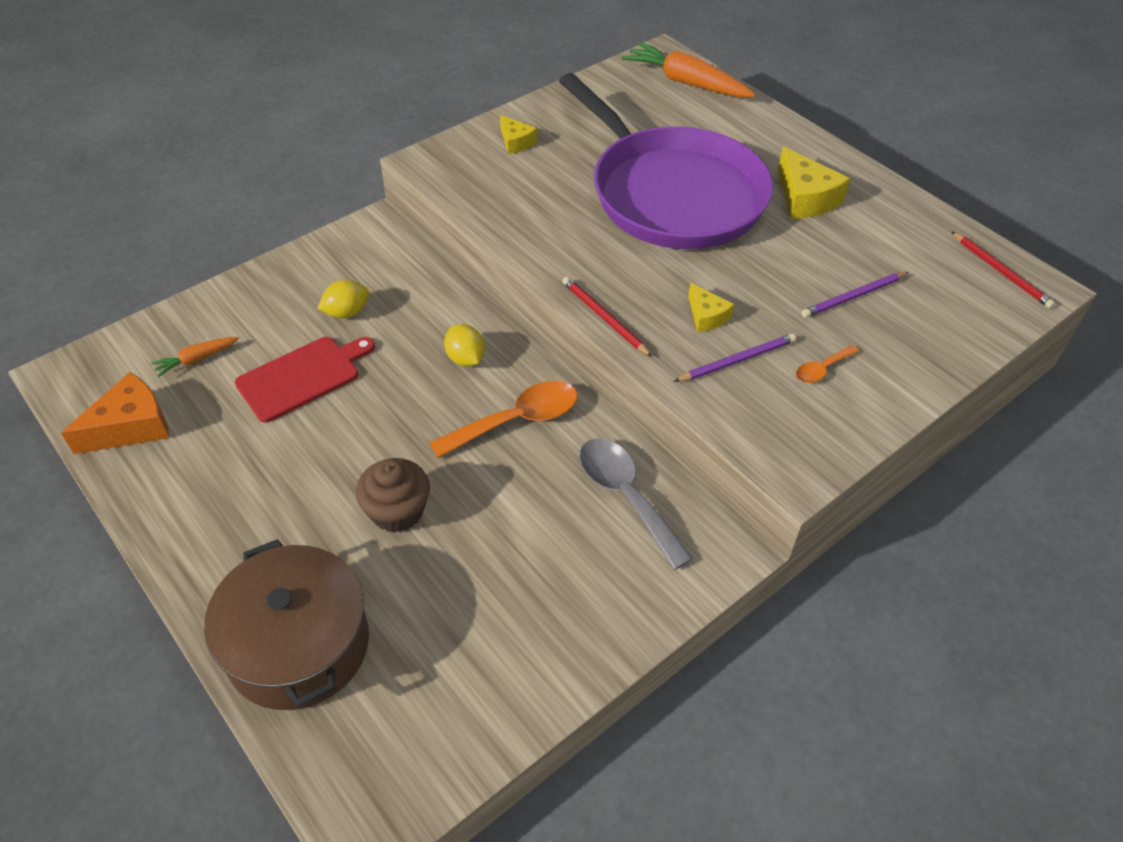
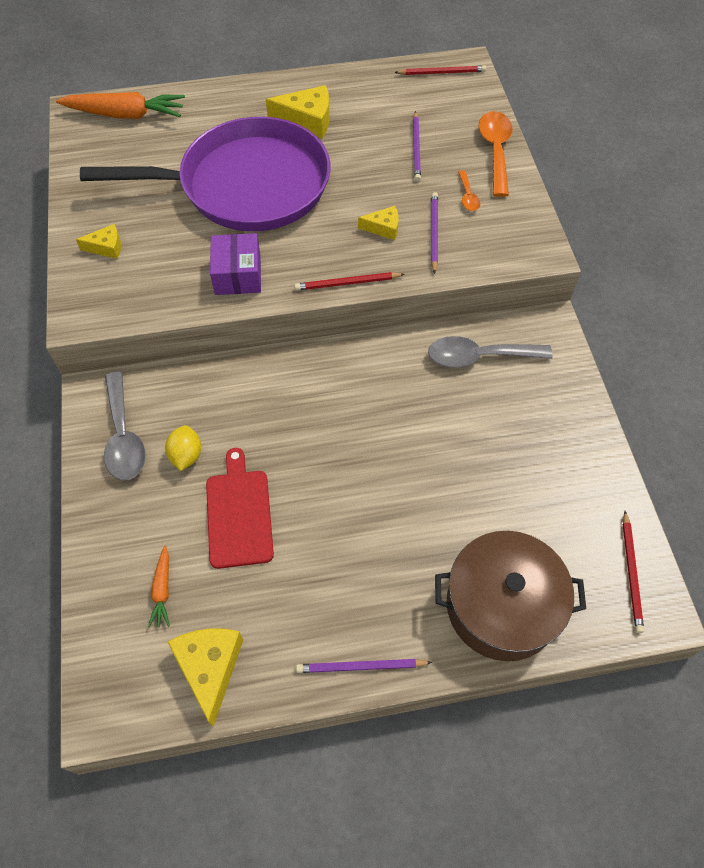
camera: 60 degrees left, 10 degrees up
orange cheese [61,372,169,454] -> yellow cheese [168,628,243,727]
brown cupcake [356,458,430,533] -> none
orange spoon [430,381,578,458] -> orange spoon moved to [479,111,513,197]
yellow lemon [444,324,485,366] -> none
orange carrot [622,42,756,98] -> orange carrot turned 150 degrees counterclockwise [56,92,185,119]
none -> grey spoon [104,371,146,480]
none -> purple box [210,233,261,295]
none -> purple pencil [296,659,432,673]
none -> red pencil [623,511,644,633]

